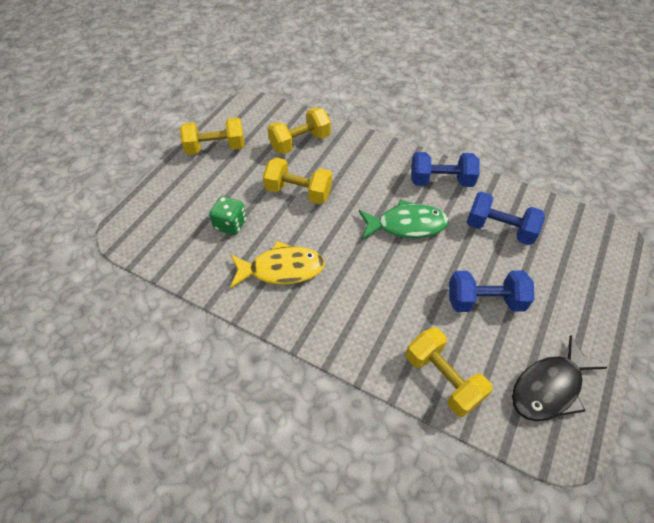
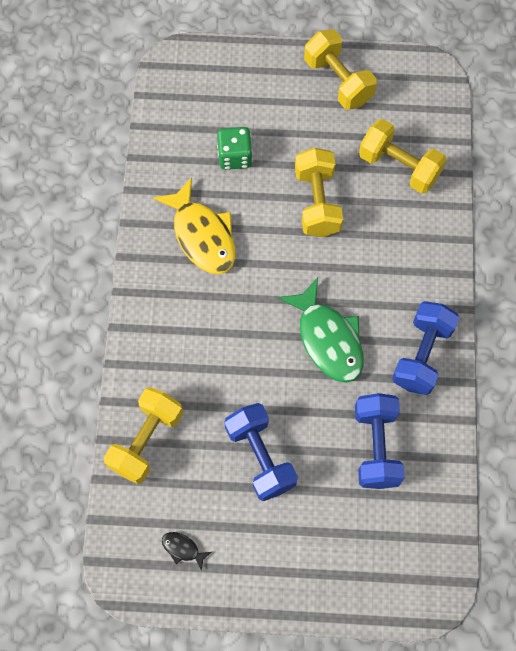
camera: 65 degrees right, 15 degrees up
blue dumbbell [411,152,480,187] -> blue dumbbell turned 45 degrees clockwise [392,301,459,395]
black fish [512,335,607,421] -> black fish [162,532,211,571], size x0.42

